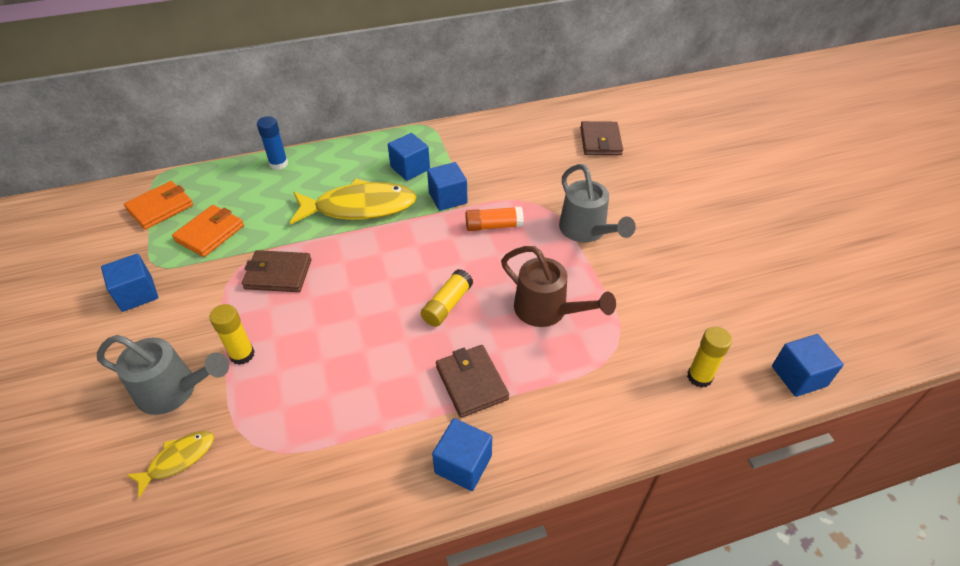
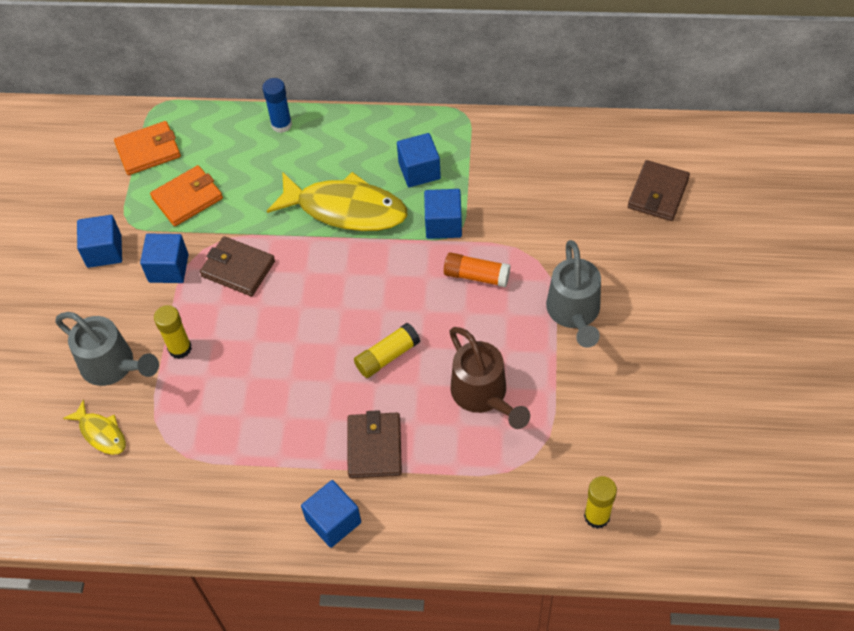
camera: 25 degrees right, 10 degrees up
yellow fish [126,431,214,498] -> yellow fish turned 60 degrees clockwise [63,400,126,455]
blue cube [772,334,844,397] -> blue cube moved to [140,234,189,283]

